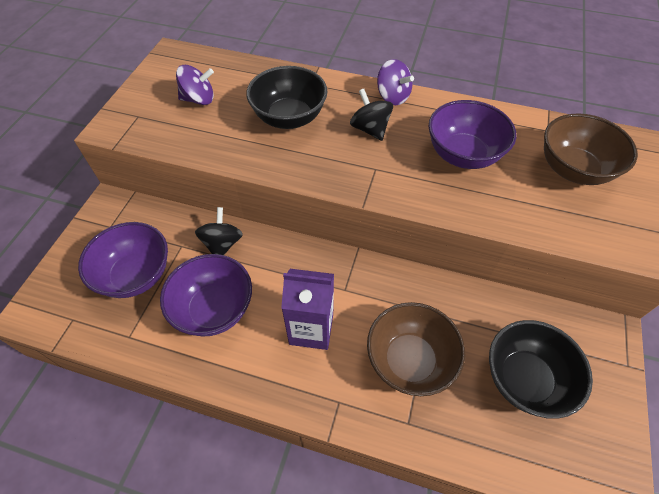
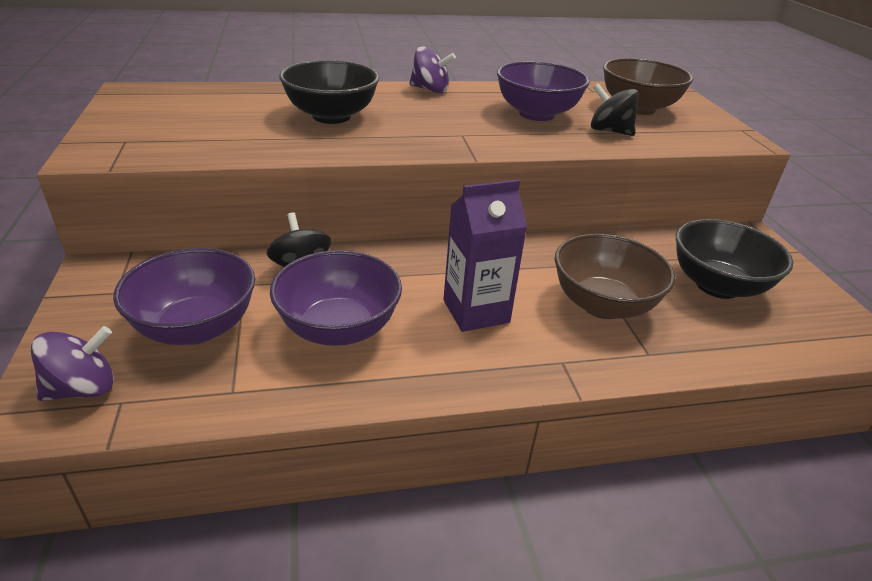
camera: 30 degrees left, 20 degrees down
purple spinning top [176,65,214,105] -> purple spinning top moved to [31,326,114,401]
black spinning top [350,89,393,141] -> black spinning top moved to [591,83,639,136]

